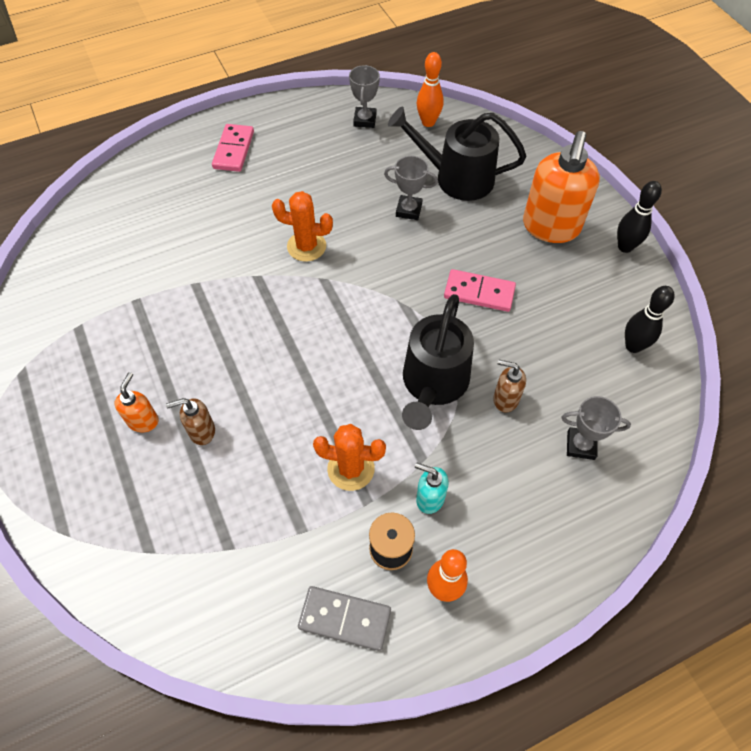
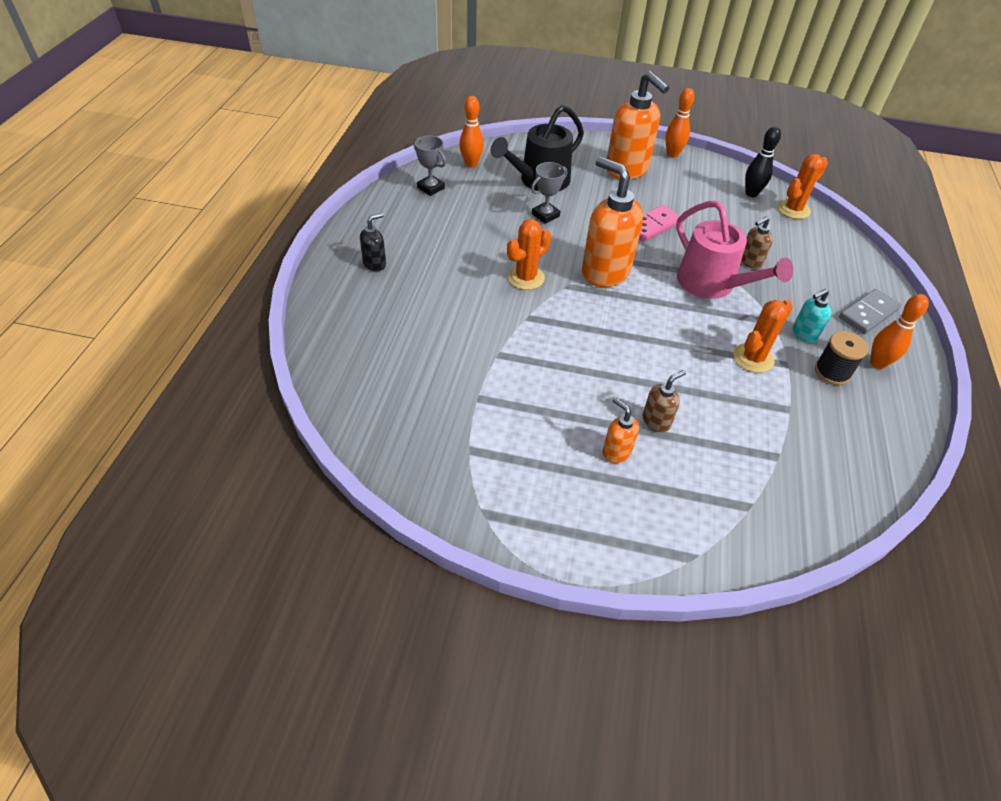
camera: 55 degrees left, 10 degrees down
brown soap dispenser [166,398,215,445] -> brown soap dispenser turned 150 degrees counterclockwise [643,370,686,432]
pink domino [212,124,254,172] -> black soap dispenser [360,213,386,271]
grey domino [298,586,391,651] -> grey domino moved to [839,289,901,334]
black watering can [402,294,474,430] -> pink watering can [676,201,793,299]
grey trophy [562,396,631,460] -> none
black bowling pin [617,181,662,253] -> orange bowling pin [665,88,695,158]
none -> orange soap dispenser [582,156,643,287]
none -> orange cactus [777,154,828,219]

